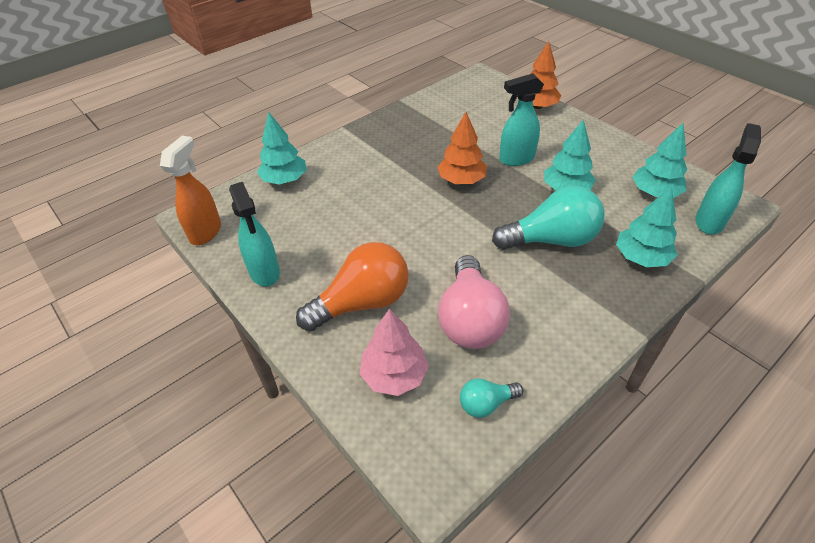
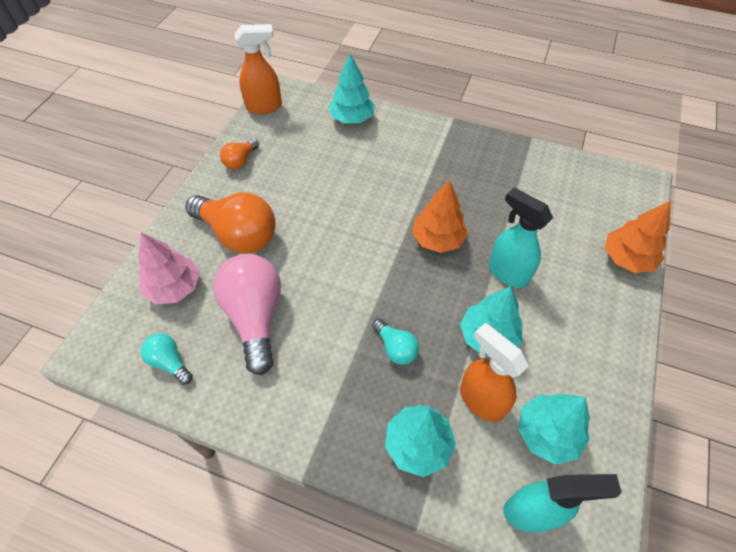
camera: 60 degrees right, 10 degrees up
turquoise spray bottle [229,182,280,286] -> orange light bulb [220,139,259,170]
pink light bulb [438,255,510,349] -> pink light bulb turned 105 degrees clockwise [213,254,281,375]
turquoise light bulb [492,186,605,250] -> turquoise light bulb [372,319,419,365], size x0.49
none -> orange spray bottle [460,323,529,422]

